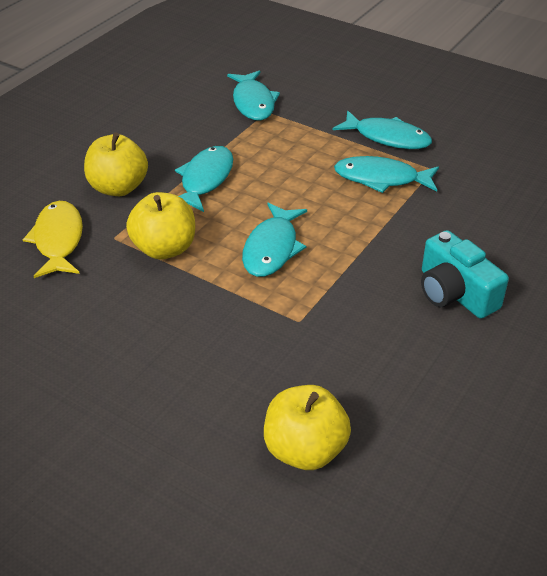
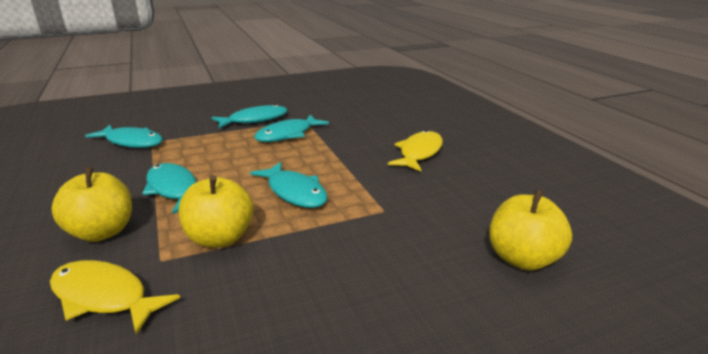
camera: 55 degrees left, 15 degrees down
turquoise camera [421,230,509,319] -> yellow fish [388,130,443,171]

